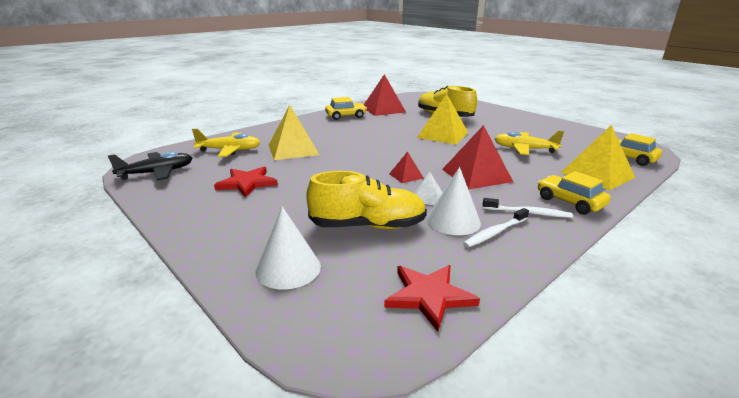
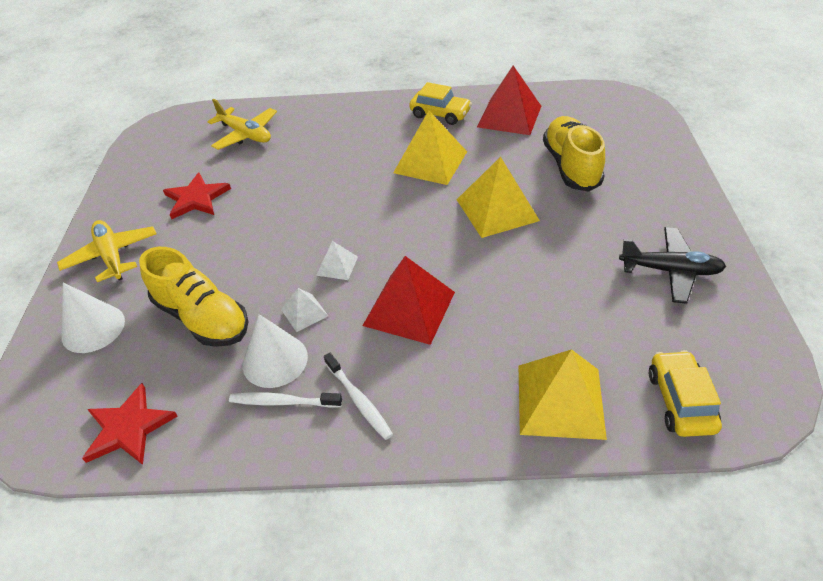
camera: 45 degrees right, 20 degrees up
black plane [108,152,192,181] -> black plane moved to [619,227,726,304]
yellow pyramid [269,105,320,160] -> yellow pyramid moved to [393,111,467,185]
red pyramid [389,152,424,183] -> white pyramid [316,241,358,280]
yellow plane [494,131,564,155] -> yellow plane moved to [57,220,157,282]
yellow car [538,171,610,215] -> none

